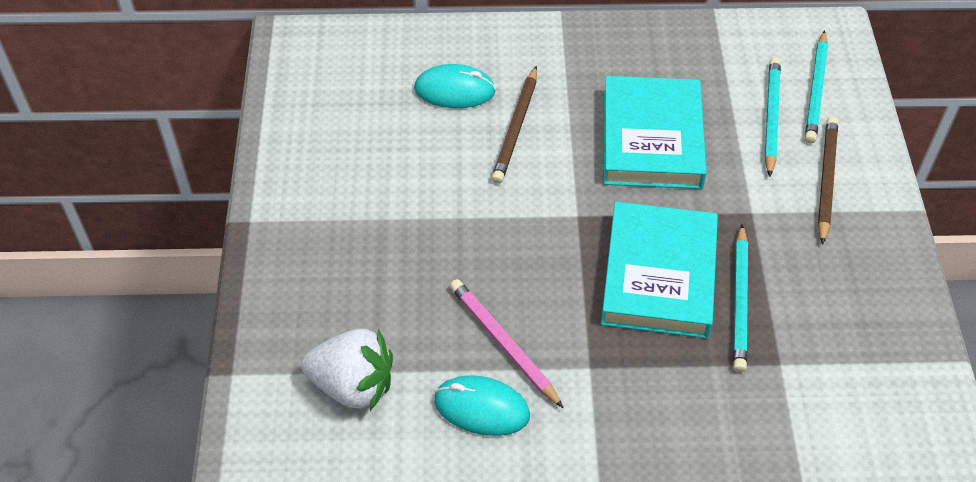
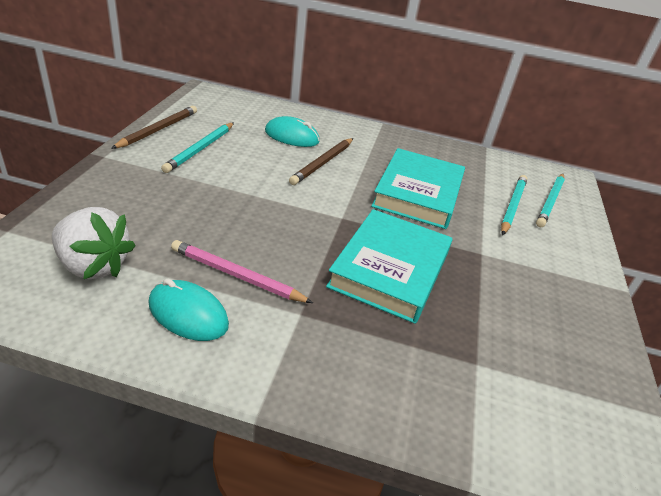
camera: 10 degrees right, 15 degrees down
pink pencil [450,279,563,408] -> pink pencil turned 45 degrees counterclockwise [171,240,313,303]
turquoise pencil [733,224,748,372] -> turquoise pencil moved to [161,122,234,173]
brown pencil [818,117,838,245] -> brown pencil moved to [111,106,197,149]

